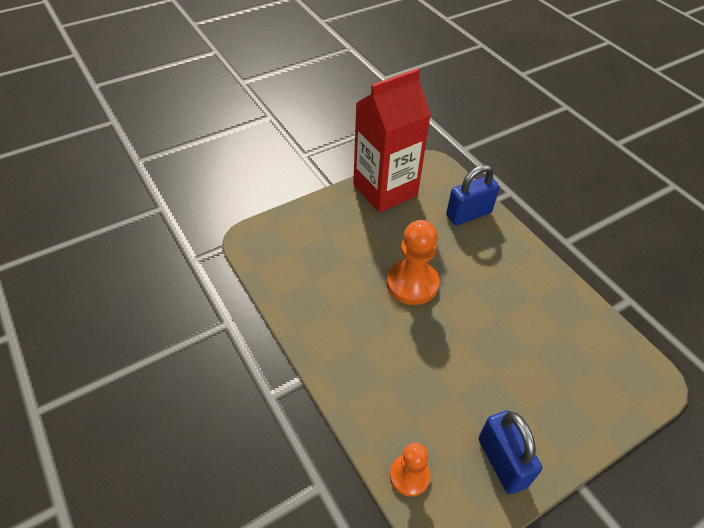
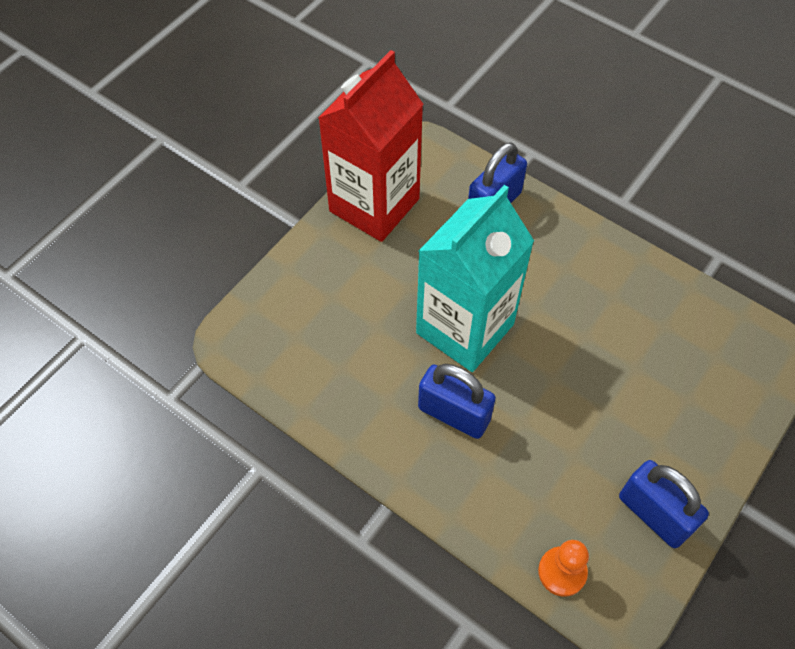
camera: 20 degrees left, 10 degrees up
orange pawn [386,220,440,305] -> turquoise carton [416,185,534,372]
none -> blue padlock [418,364,496,439]

